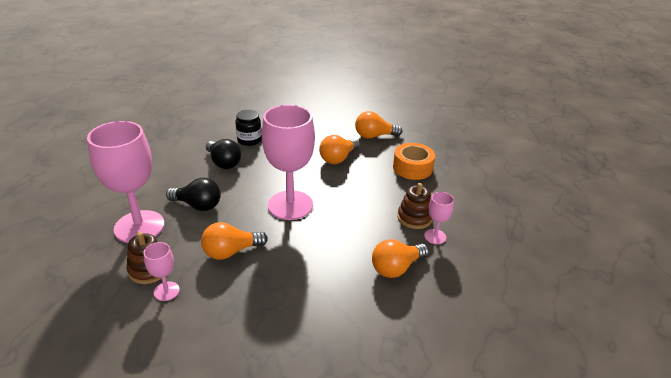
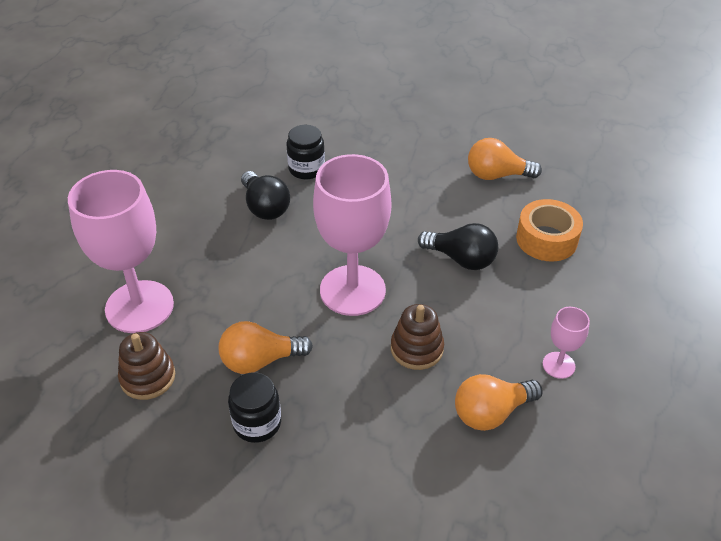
camera: 10 degrees right, 10 degrees up
pink goblet [144,242,180,301] -> none
black light bulb [166,178,221,211] -> black light bulb moved to [418,223,498,270]
orange light bulb [319,135,360,164] -> none
brown stacking toy [398,183,432,229] -> brown stacking toy moved to [391,304,444,370]
none -> black jar [228,372,281,443]

